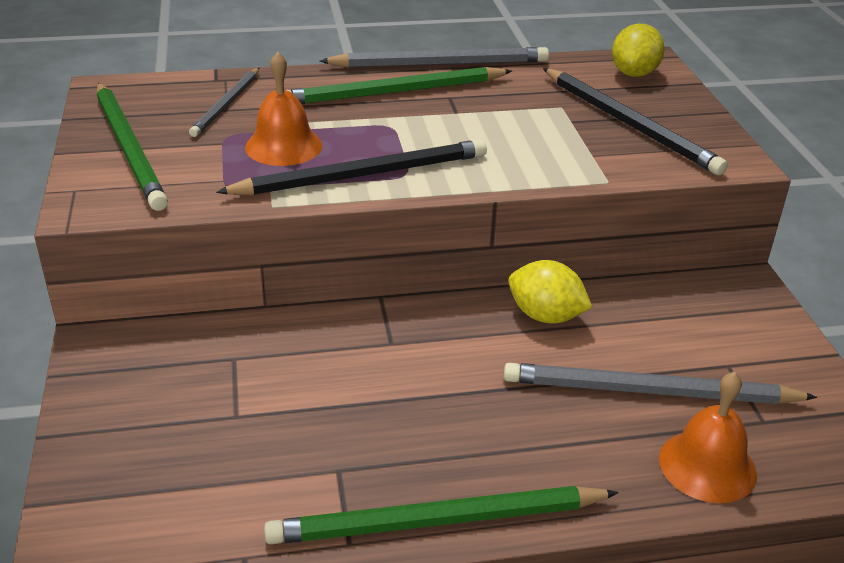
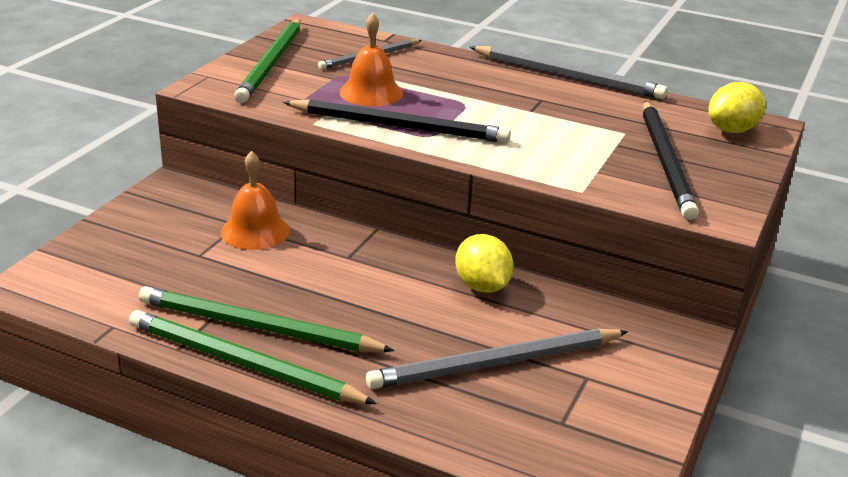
camera: 35 degrees right, 5 degrees down
green pencil [287,67,512,105] -> green pencil moved to [138,286,395,352]
grey pencil [504,363,817,404] -> grey pencil turned 60 degrees counterclockwise [366,329,628,389]
orange bell [659,372,757,503] -> orange bell moved to [221,151,290,250]

